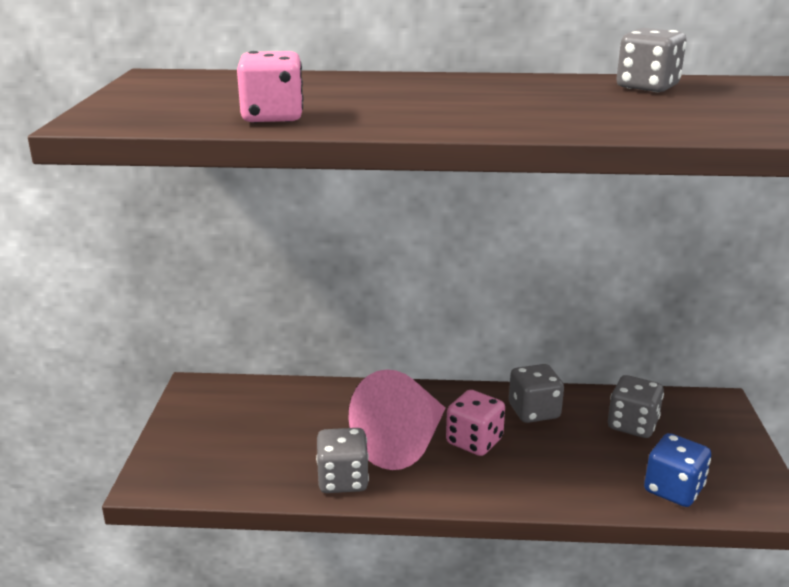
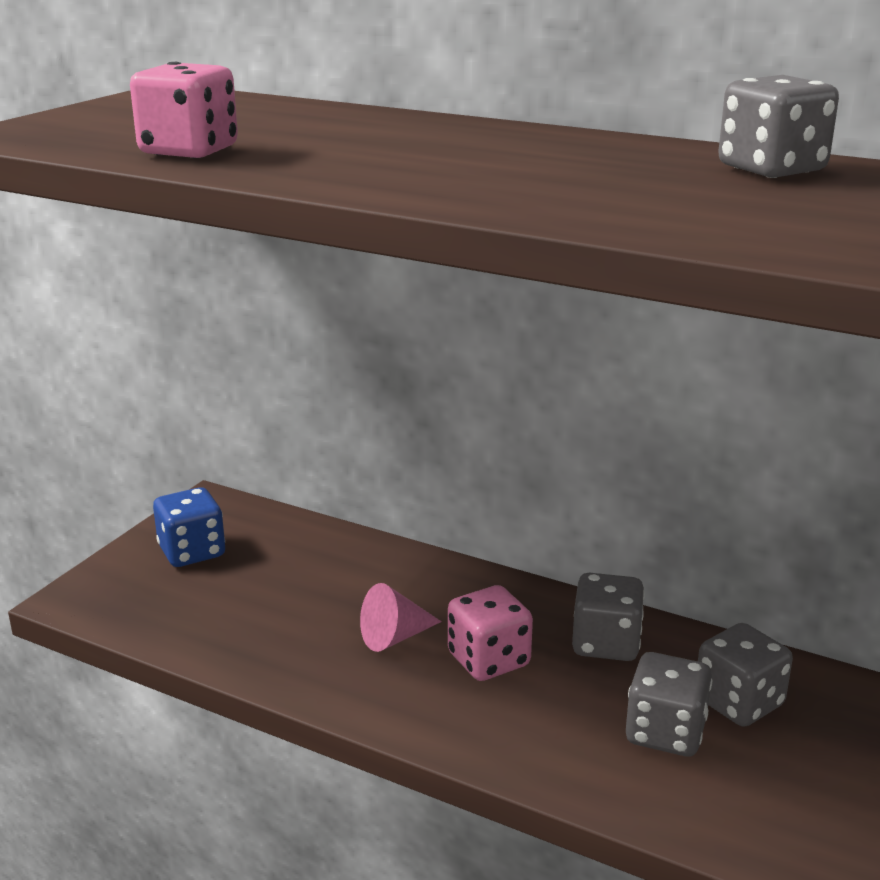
camera: 25 degrees right, 0 degrees up
grey dice [316,428,369,493] -> grey dice moved to [626,652,712,757]
pink cone [349,369,446,470] -> pink cone [360,583,442,652], size x0.50
blue dice [644,433,711,507] -> blue dice moved to [153,487,225,567]

